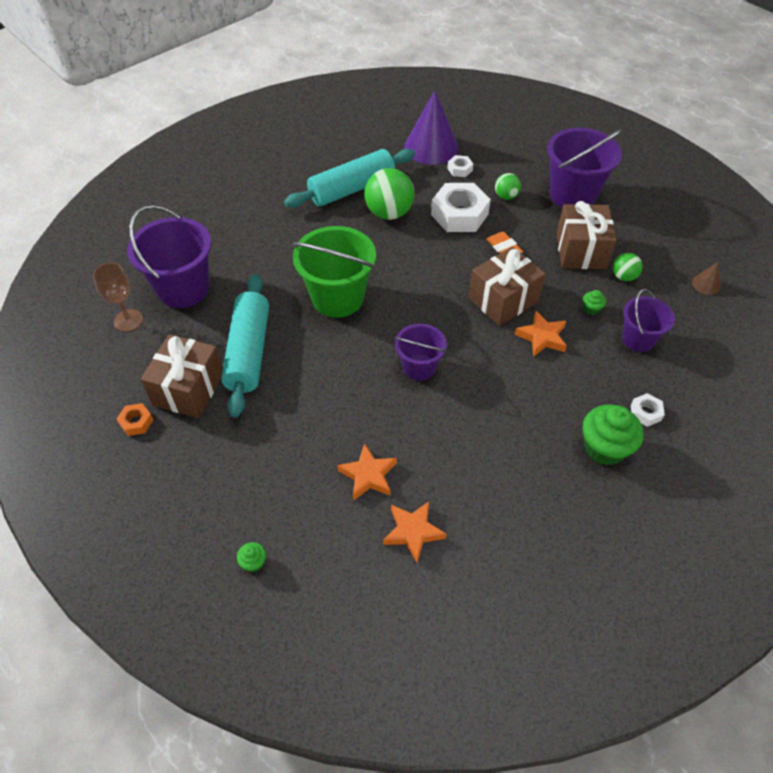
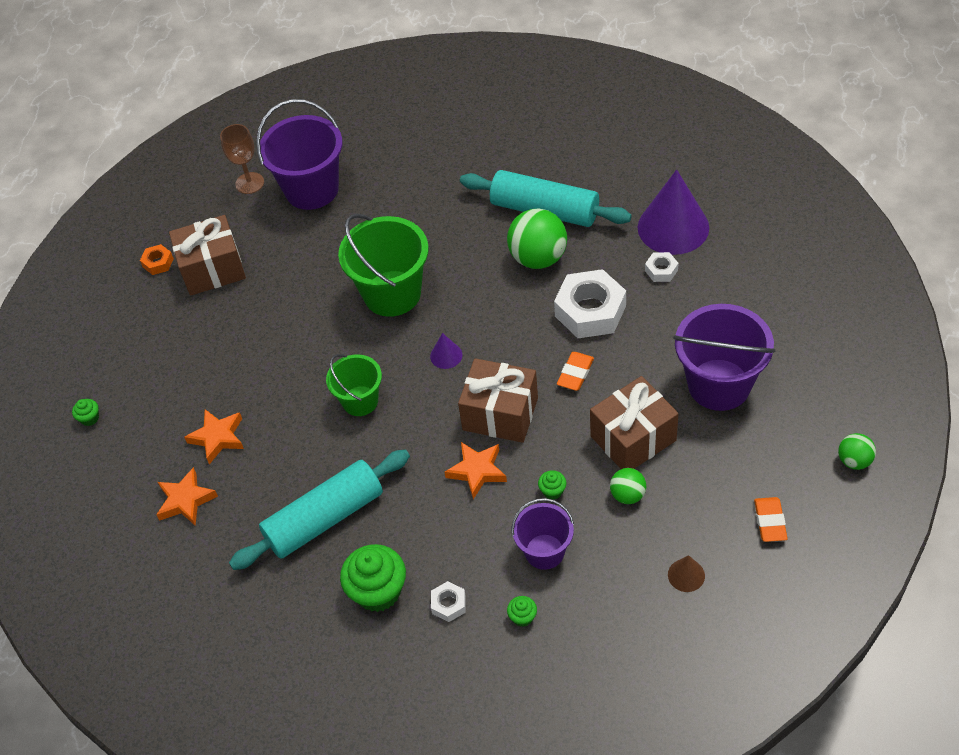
camera: 60 degrees right, 0 degrees up
turquoise rolling pin [221,274,269,418] -> turquoise rolling pin moved to [229,450,410,570]
purple bucket [395,324,447,381] -> green bucket [326,354,382,416]
green ball [495,173,521,200] -> green ball moved to [838,433,876,470]
none -> purple cone [430,333,463,369]
none -> green cupcake [507,596,537,627]
none -> orange eraser [754,497,788,542]

